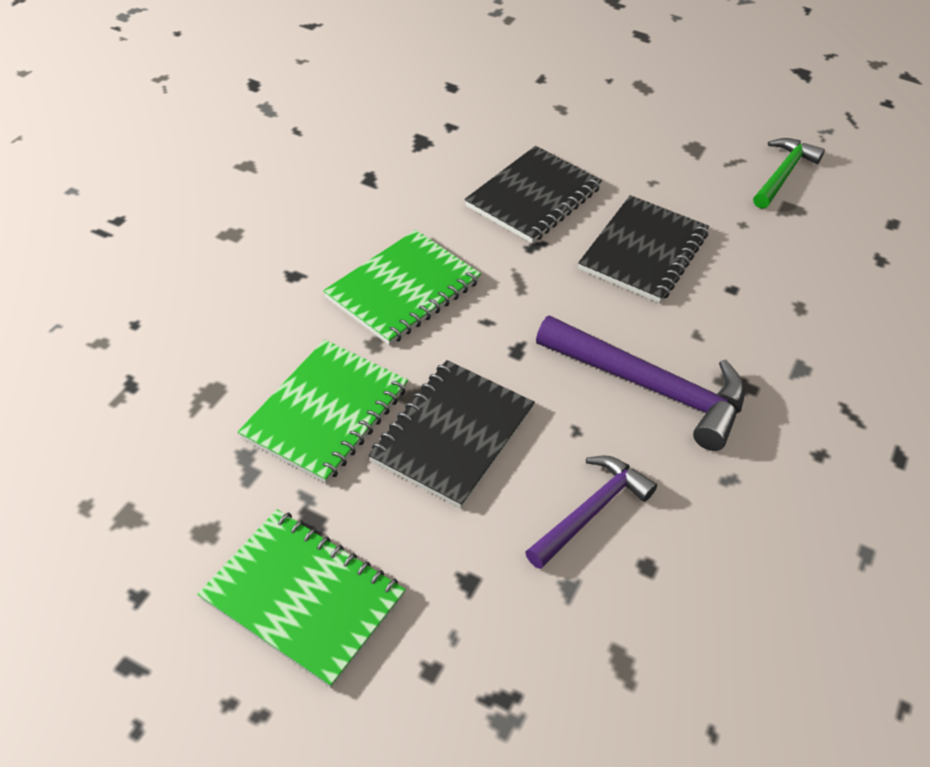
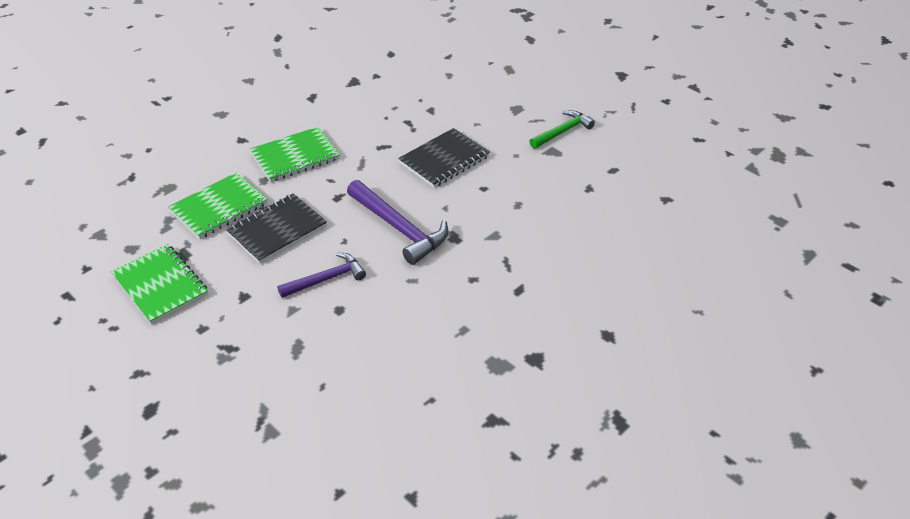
camera: 20 degrees right, 5 degrees down
black notebook [465,146,602,243] -> none

